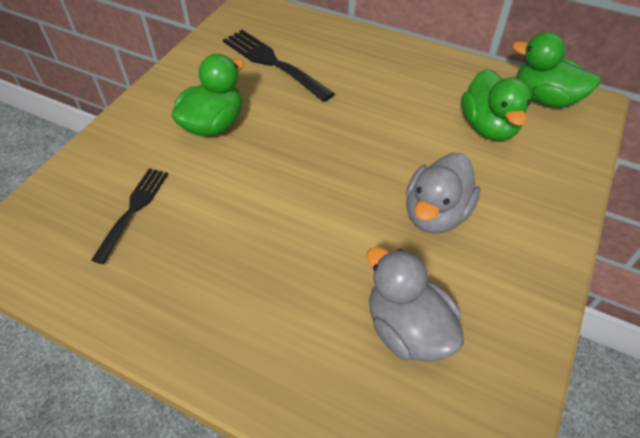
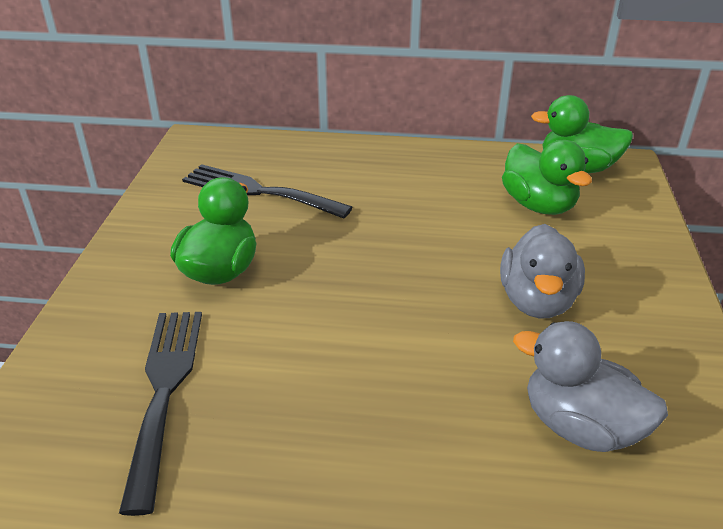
camera: 20 degrees left, 15 degrees down
black fork [91,168,168,264] -> black fork [119,312,202,516], size x1.52

